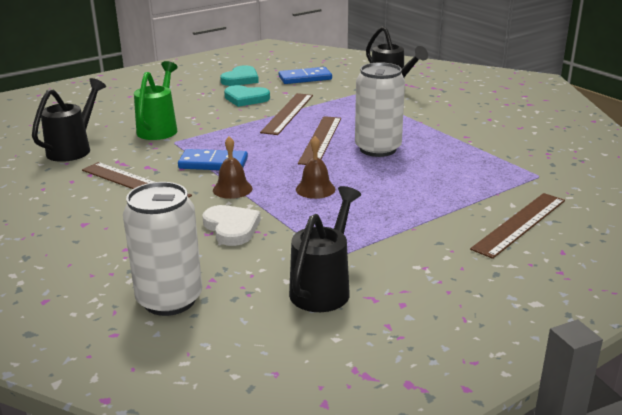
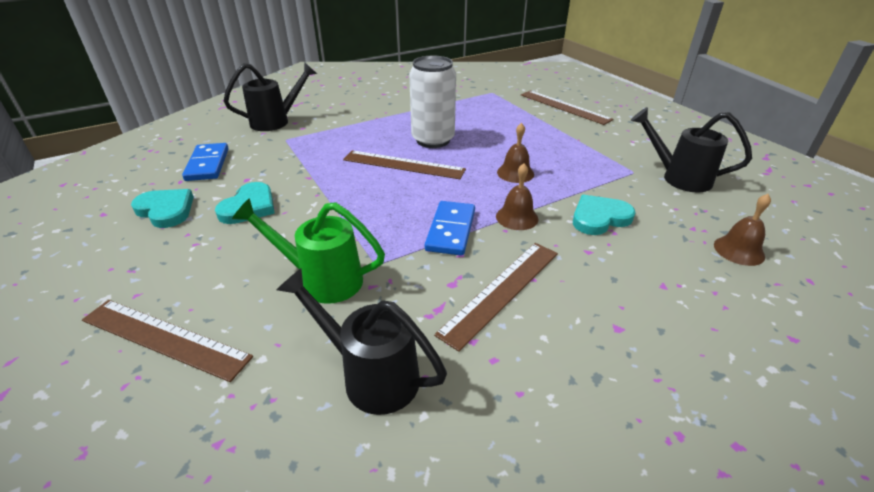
camera: 85 degrees left, 10 degrees up
white can [123,182,202,316] -> brown bell [714,194,771,266]
white heart [202,205,261,246] -> turquoise heart [573,195,636,235]
brown ruler [260,93,313,135] -> brown ruler moved to [82,300,253,382]

